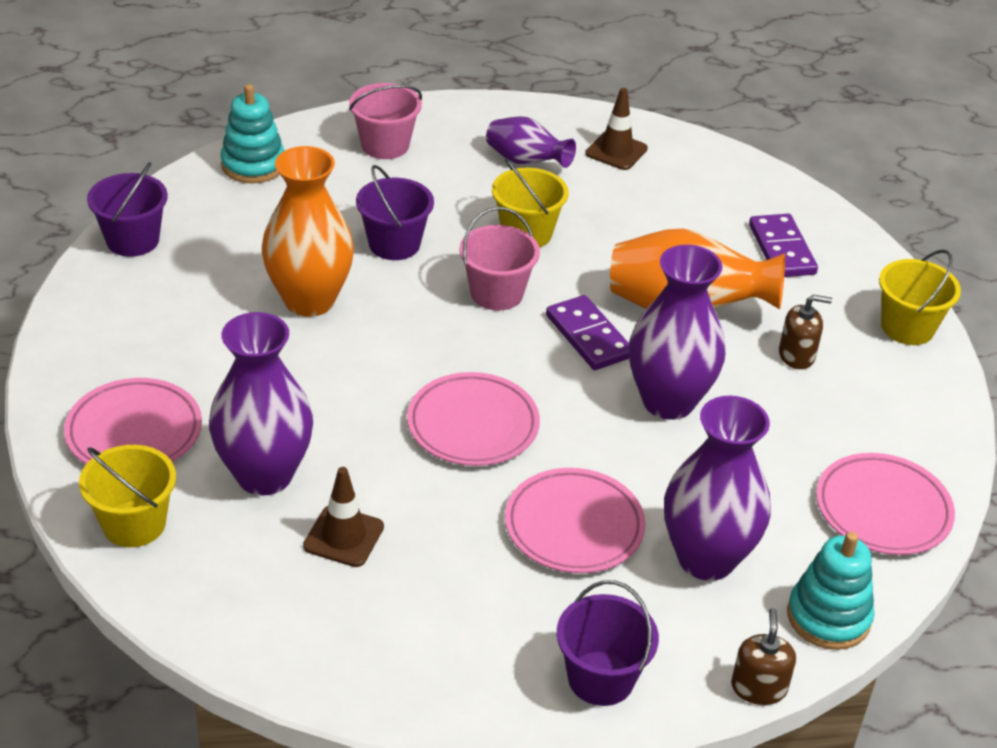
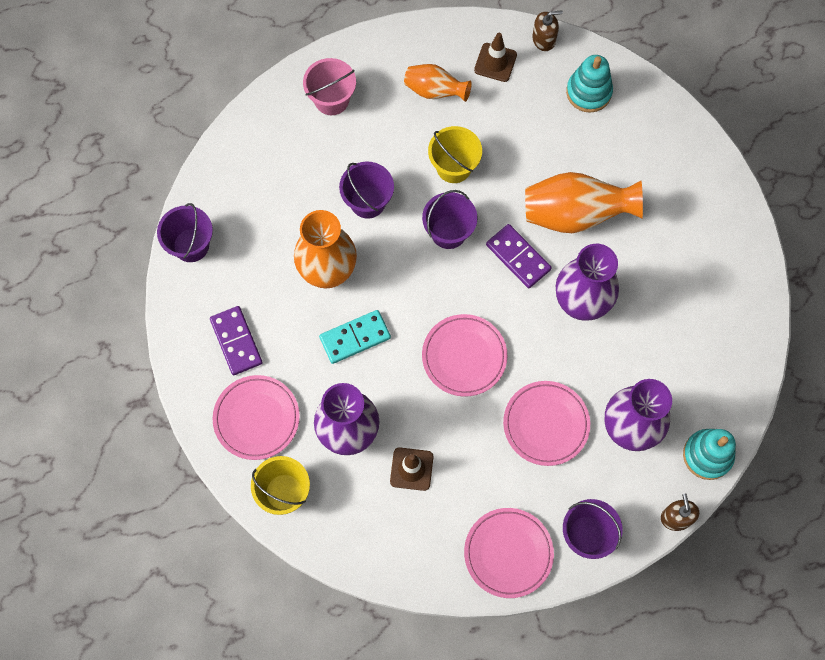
camera: 10 degrees left, 30 degrees up
turquoise stacking toy [220,84,285,183] -> turquoise stacking toy moved to [566,55,613,113]
pink bucket [459,207,540,310] -> purple bucket [422,190,477,249]
purple vase [486,116,576,168] -> orange vase [404,64,472,102]
purple domino [749,214,818,277] -> purple domino moved to [210,306,263,375]
brown soap dispenser [779,295,832,369] -> brown soap dispenser moved to [532,10,563,51]
pink plate [816,453,955,555] -> pink plate moved to [464,508,554,598]
yellow bucket [879,249,961,345] -> none
none -> turquoise domino [319,310,391,364]

